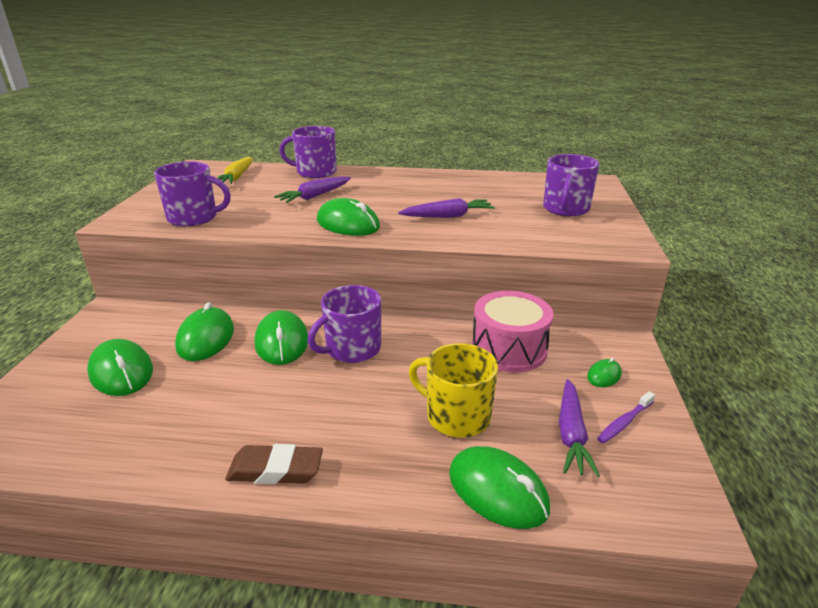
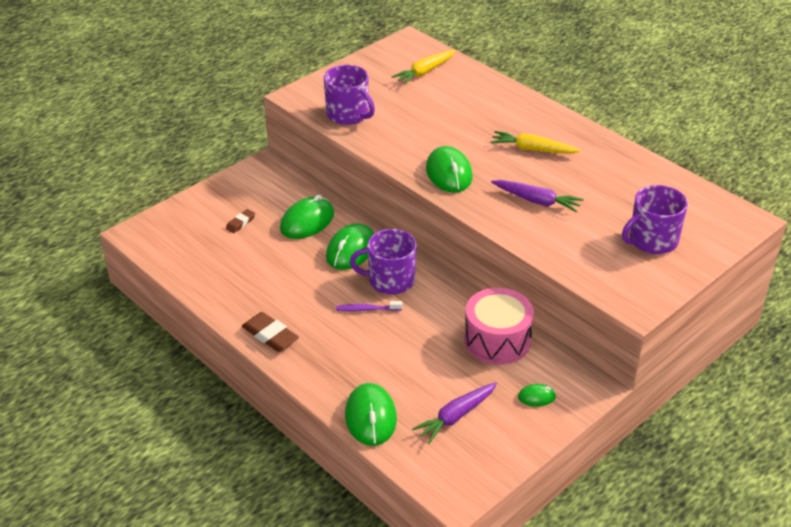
camera: 40 degrees right, 10 degrees up
green mouse [87,339,153,396] -> brown eraser [226,209,255,233]
purple carrot [274,176,351,203] -> none
purple mug [279,126,337,178] -> none
yellow mug [409,343,498,438] -> none
purple toothbrush [597,391,655,444] -> purple toothbrush moved to [336,301,402,311]
none -> yellow carrot [491,131,581,154]

